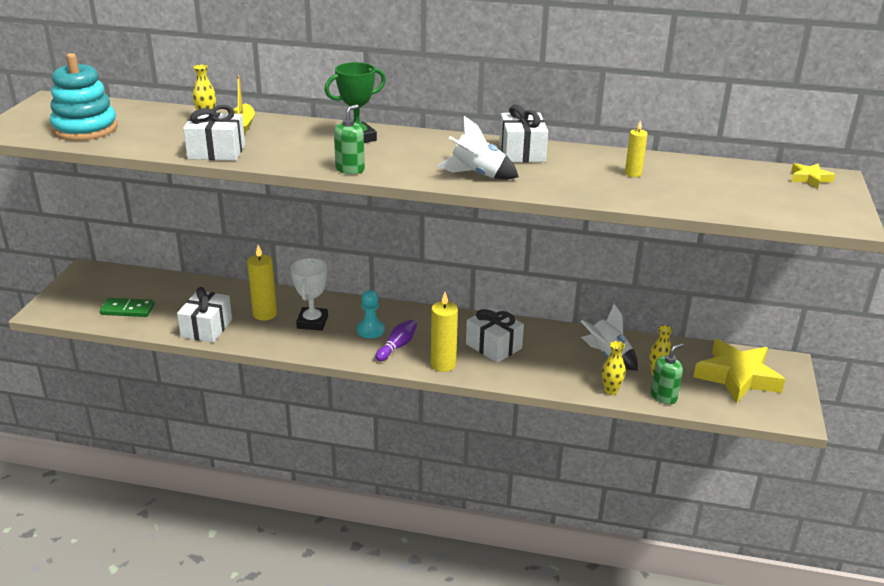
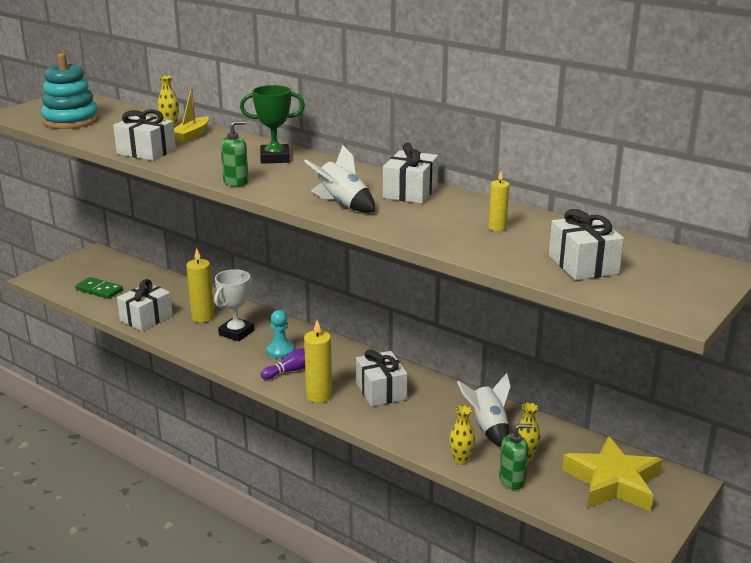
camera: 25 degrees right, 5 degrees down
yellow star [791,163,836,189] -> none
none -> white gift [549,209,624,280]

